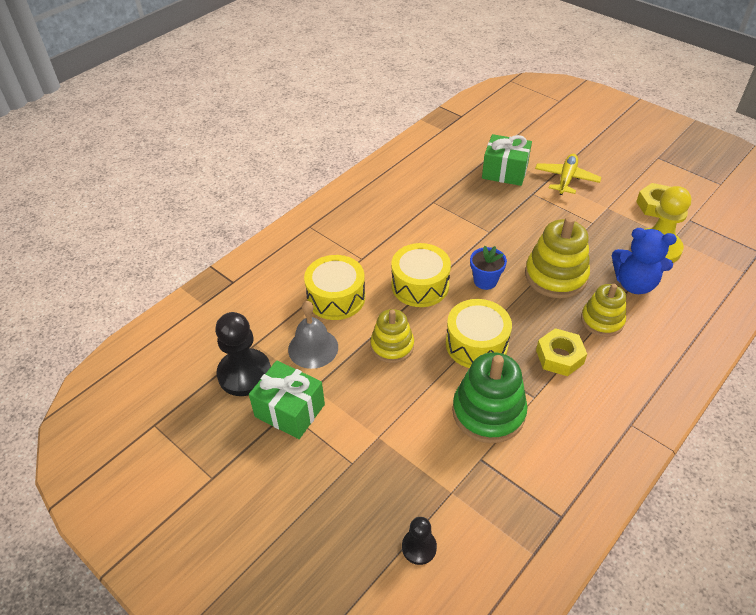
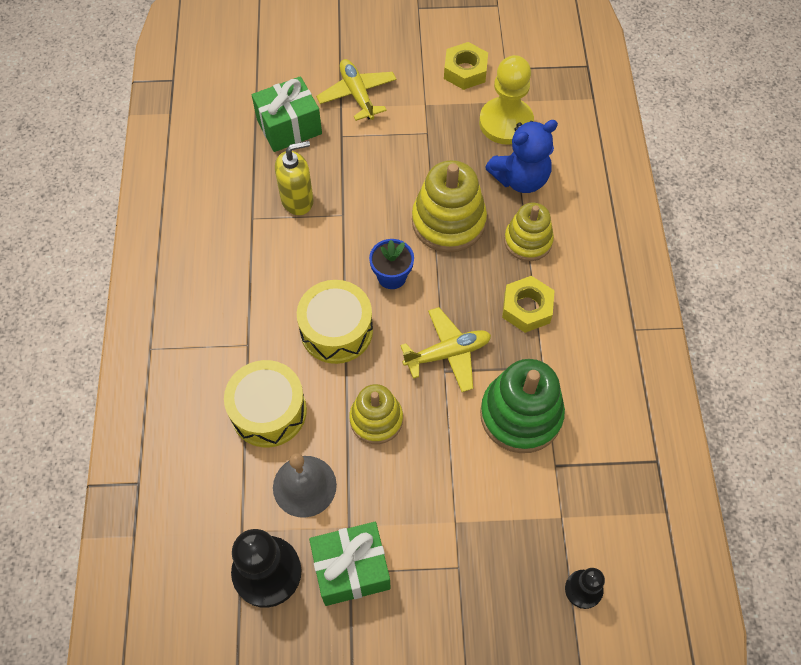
camera: 45 degrees left, 15 degrees up
yellow drum [446,299,512,368] -> yellow plane [400,307,491,392]
none -> yellow soap dispenser [275,141,314,215]

